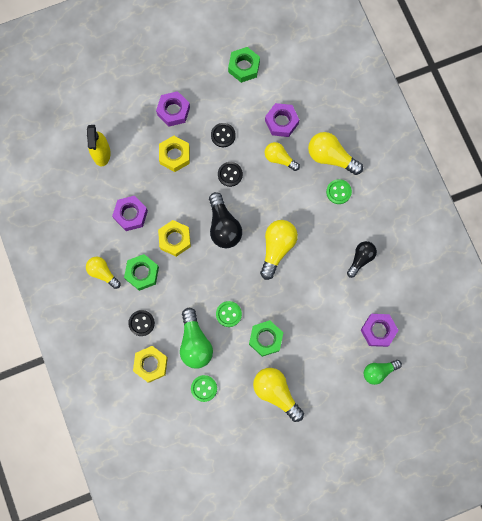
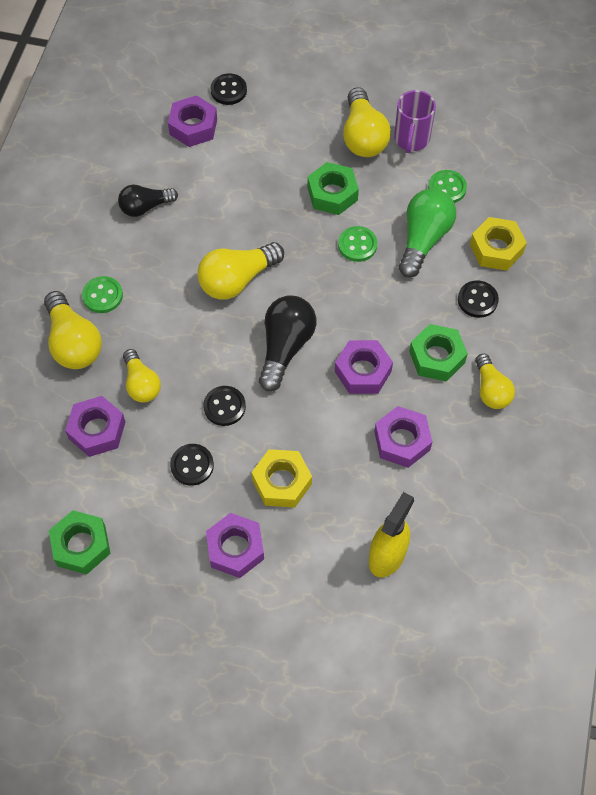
camera: 145 degrees left, 15 degrees down
yellow nut [158,220,191,257] -> purple nut [335,340,393,394]
green light bulb [364,360,402,385] -> black button [210,73,247,105]
none -> purple mug [394,90,436,153]

